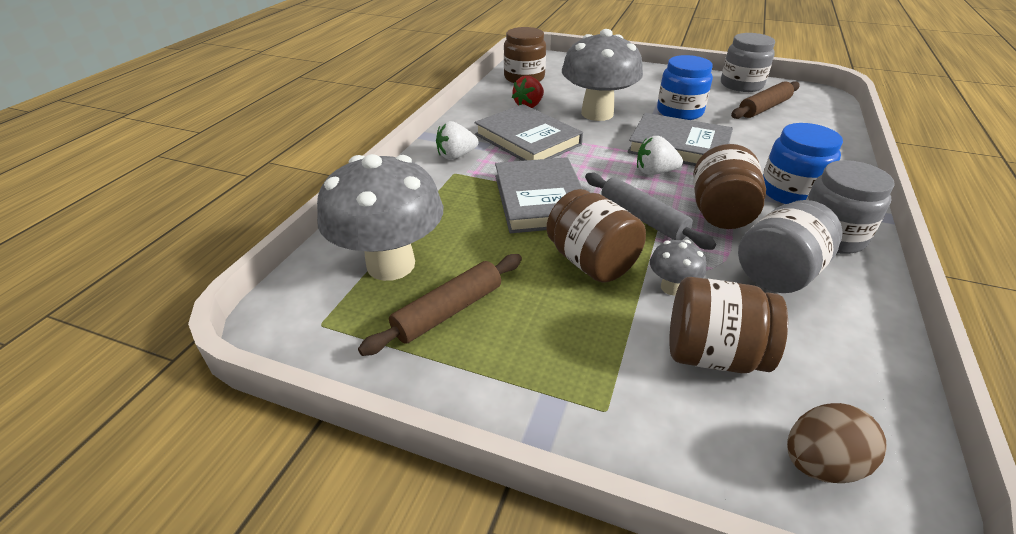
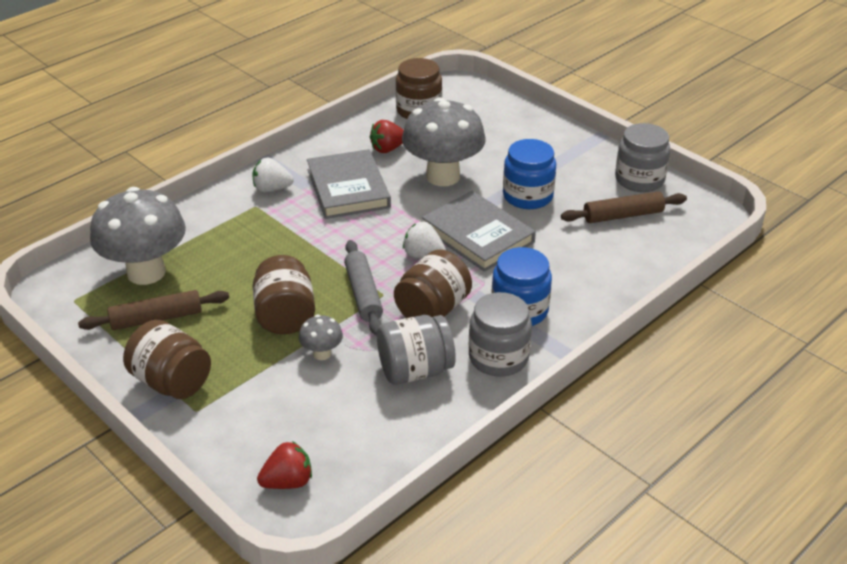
camera: 25 degrees right, 0 degrees up
grey book [495,157,583,233] -> none
brown jar [669,277,788,373] -> brown jar moved to [123,320,211,399]
brown egg [787,403,887,483] -> red strawberry [257,441,312,489]

